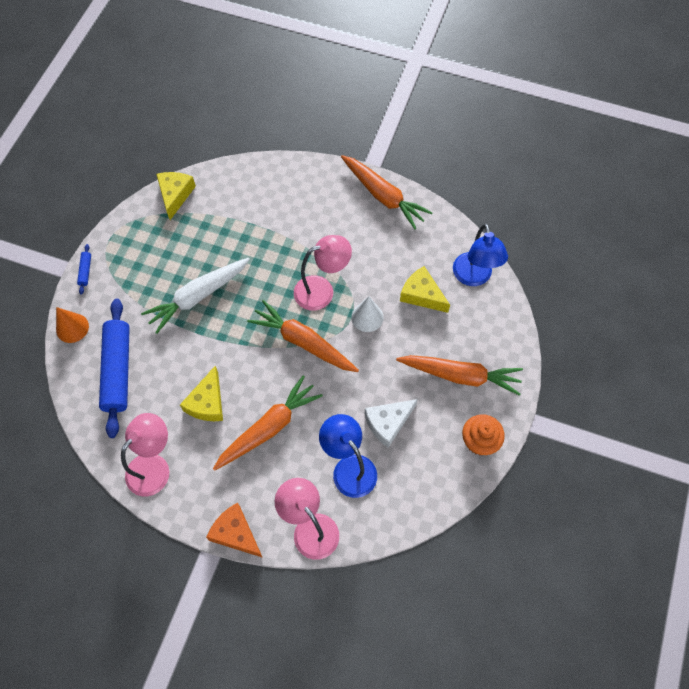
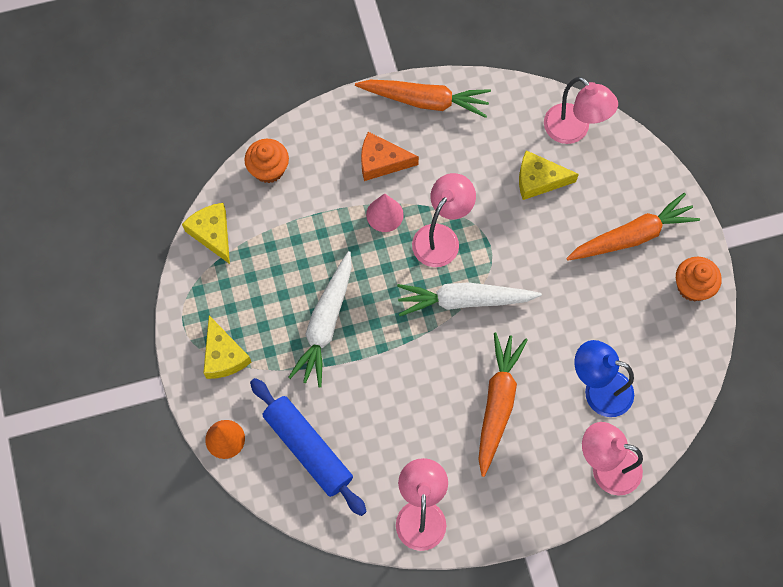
camera: 35 degrees left, 5 degrees up
blue rolling pin [77,244,91,294] -> none
yellow cheese [180,366,223,421] -> yellow cheese moved to [204,316,251,379]
orange cheese [206,503,263,558] -> orange cheese moved to [361,132,419,181]
orange carrot [247,300,359,372] -> white carrot [397,282,542,316]
white cone [351,296,384,332] -> none
white cheese [365,399,418,448] -> none
blue lamp [453,224,508,286] -> pink lamp [544,77,618,144]
none -> orange cupcake [244,139,289,183]
none -> pink cone [366,193,404,232]

